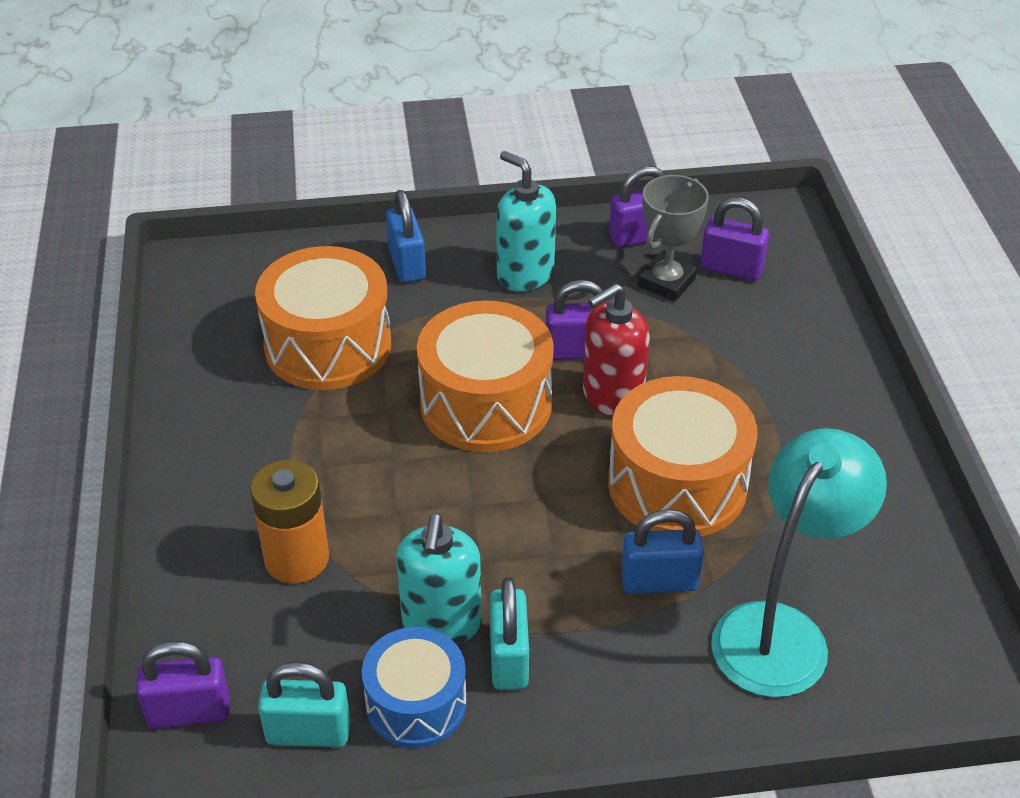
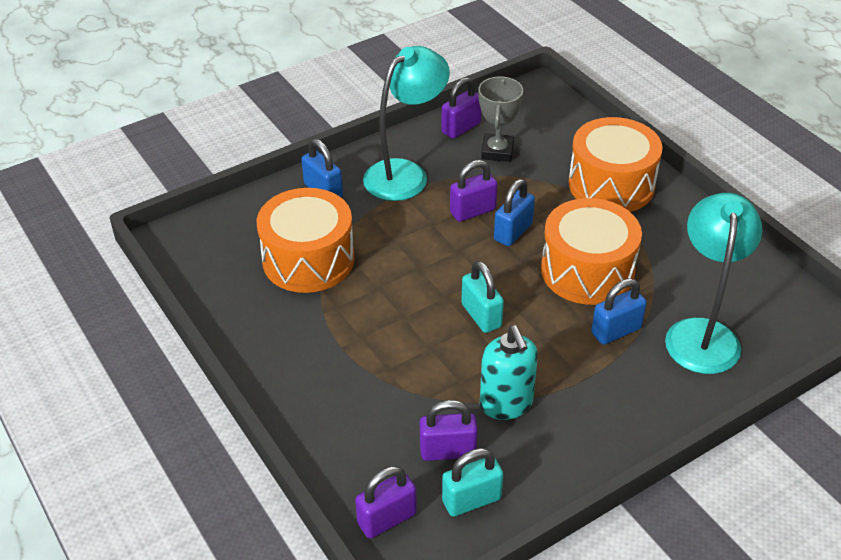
camera: 25 degrees left, 0 degrees up
orange battery [250,460,329,584] -> none
blue drum [362,627,467,748] -> none
orange drum [417,301,554,452] -> orange drum moved to [568,117,663,212]
turquoise padlock [490,577,529,690] -> turquoise padlock moved to [461,261,504,333]
turquoise soap dispenser [496,151,556,292] -> turquoise lamp [363,46,450,201]
red soap dispenser [583,283,650,417] -> blue padlock [494,179,535,246]
purple padlock [700,197,769,281] -> purple padlock moved to [420,400,478,461]

